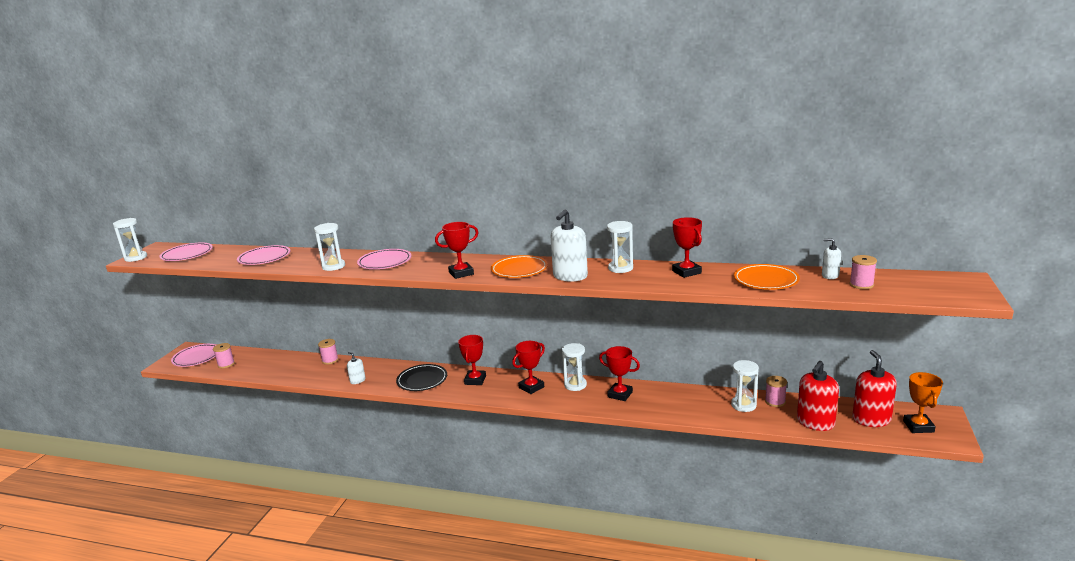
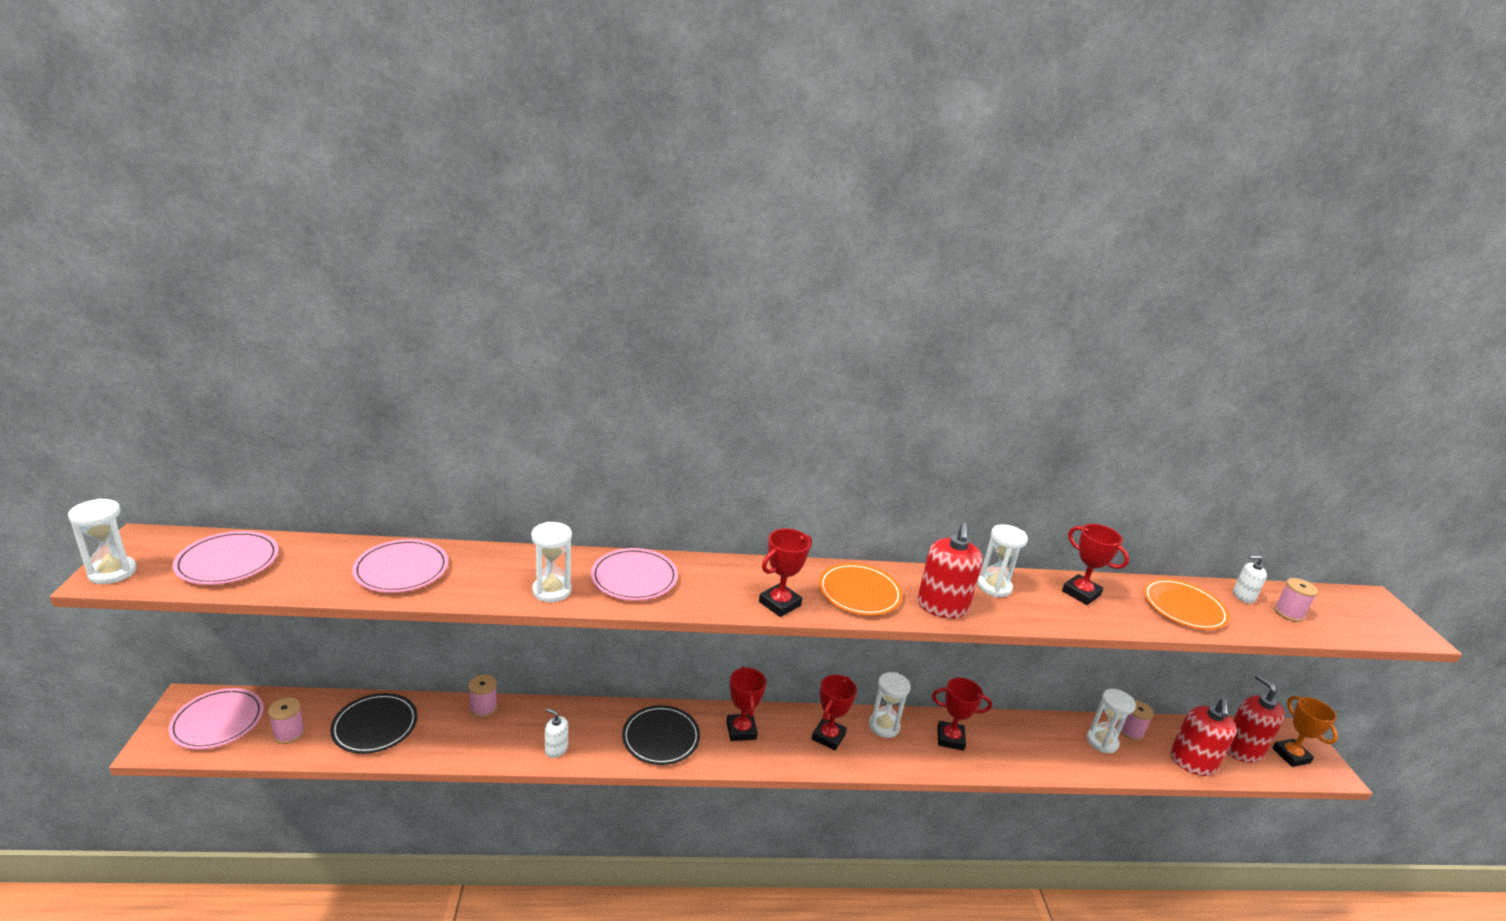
camera: 25 degrees left, 5 degrees up
white soap dispenser [551,209,588,282] -> red soap dispenser [917,523,983,619]
none -> black plate [330,693,417,754]

